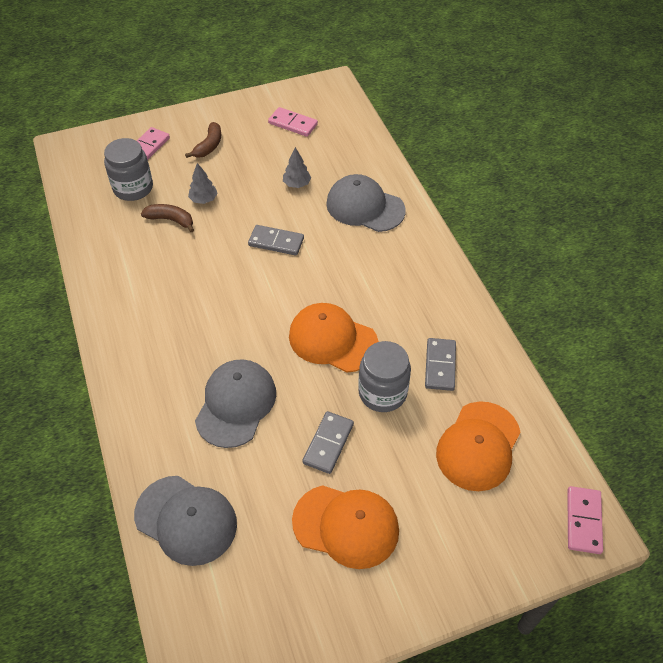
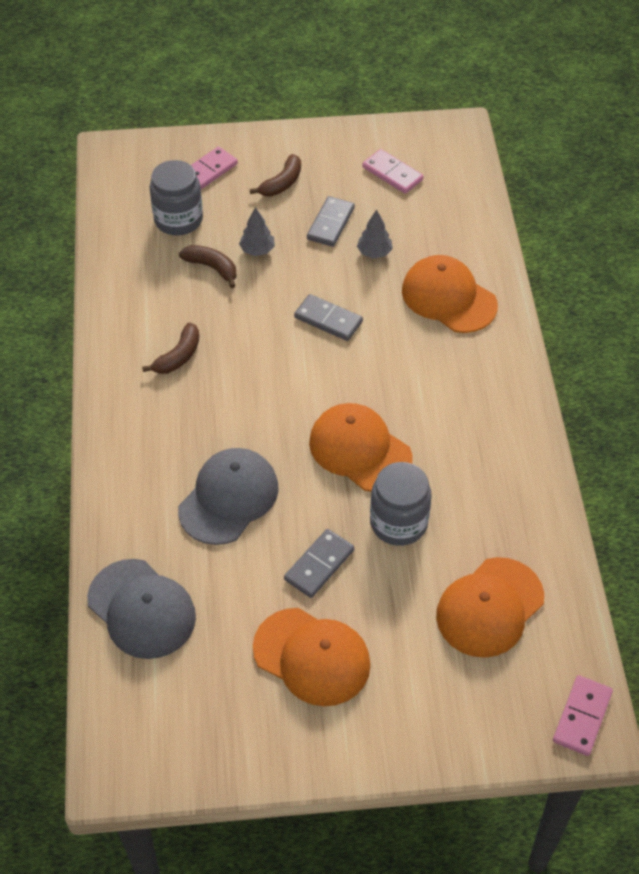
camera: 15 degrees right, 0 degrees up
grey cap [326,174,406,232] -> orange cap [402,255,498,333]
grey domino [425,338,456,391] -> grey domino moved to [307,196,355,247]
none -> brown banana [142,322,199,374]

